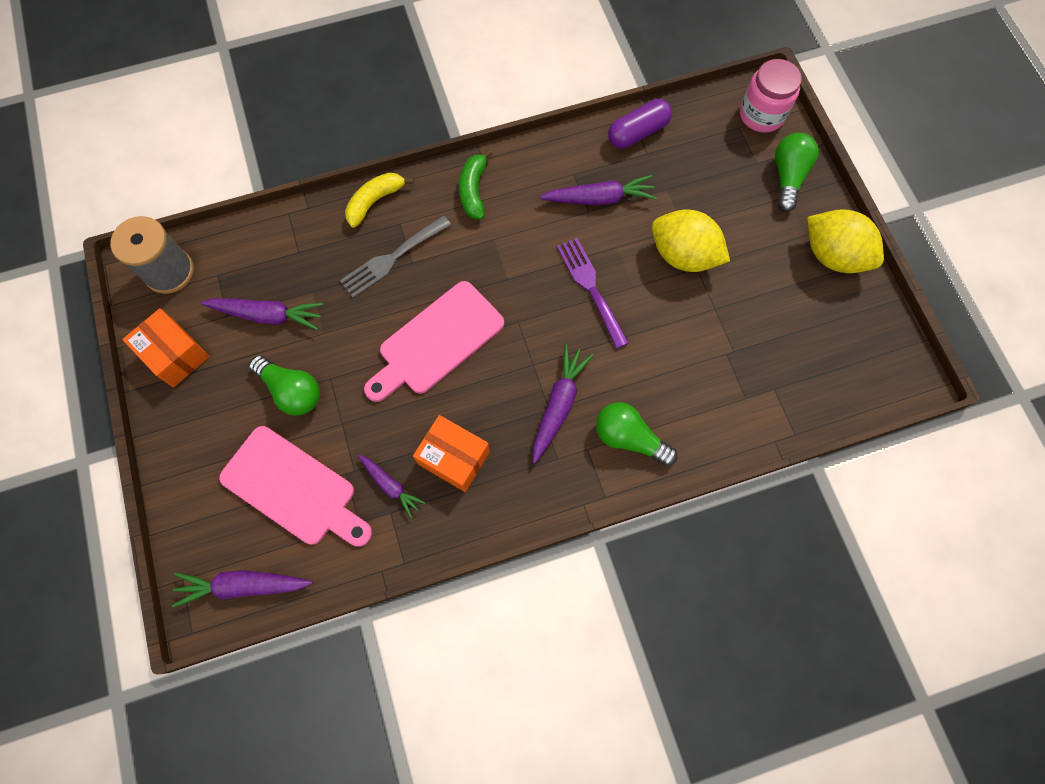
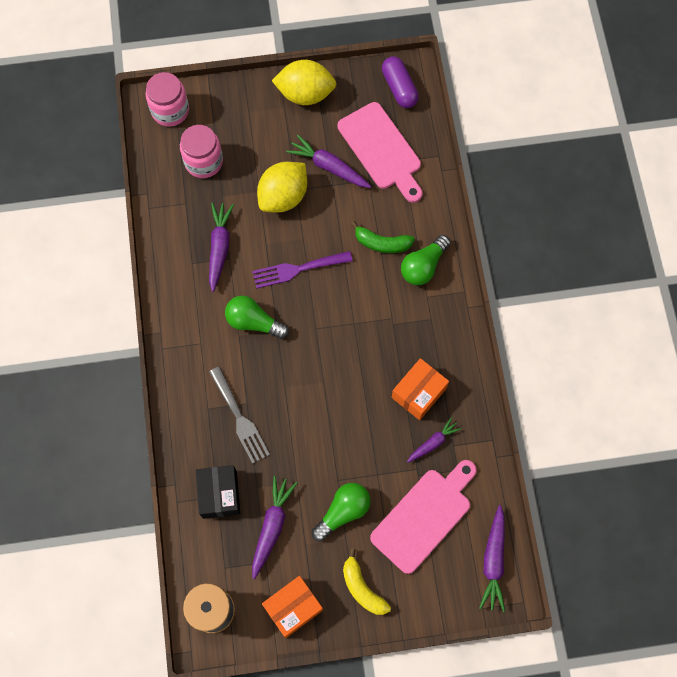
camera: 80 degrees left, 0 degrees up
yellow banana [345,173,414,228] -> yellow banana moved to [343,549,391,615]
pink cutting board [364,281,504,402] -> pink cutting board moved to [338,102,422,203]
green banana [459,149,493,219] -> green banana moved to [351,221,415,253]
purple carrot [533,344,594,463] -> purple carrot moved to [286,135,371,188]
purple capsule [608,99,672,149] -> purple capsule moved to [382,56,419,108]
green light bulb [775,133,819,212] -> green light bulb moved to [225,296,289,339]
yellow lemon [807,209,884,273] -> yellow lemon turned 45 degrees clockwise [272,60,336,105]
none -> pink jar [180,125,223,178]
none -> black box [196,465,240,519]

